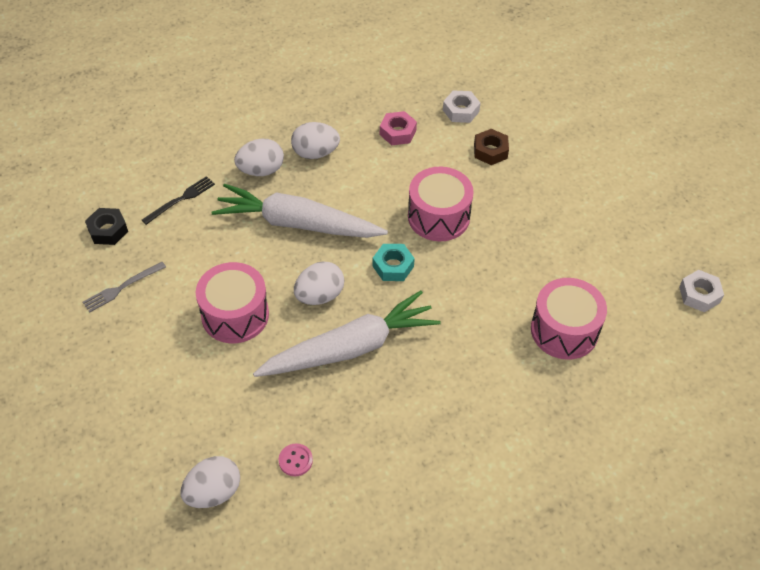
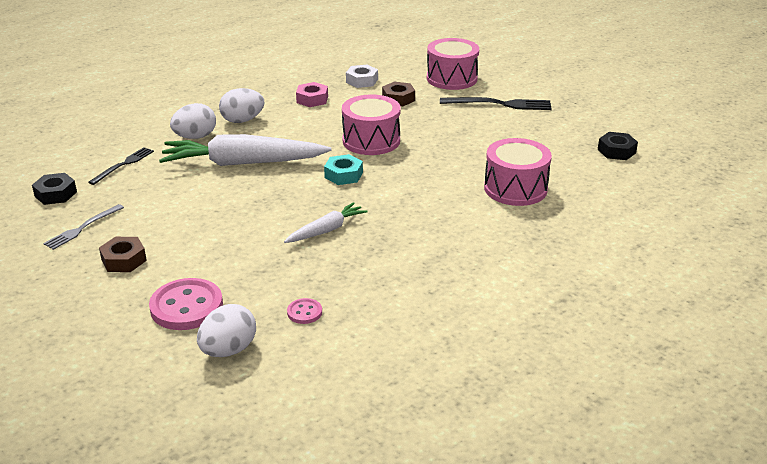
camera: 15 degrees left, 20 degrees down
pink drum [196,262,269,343] -> pink drum moved to [427,38,479,90]
white carrot [253,290,441,377] -> white carrot [284,202,368,243], size x0.51
white egg [294,261,345,305] -> none
white nut [679,270,724,312] -> black nut [598,132,638,160]
none -> brown nut [99,237,147,272]
none -> pink button [149,278,223,330]
none -> black fork [440,97,552,110]

